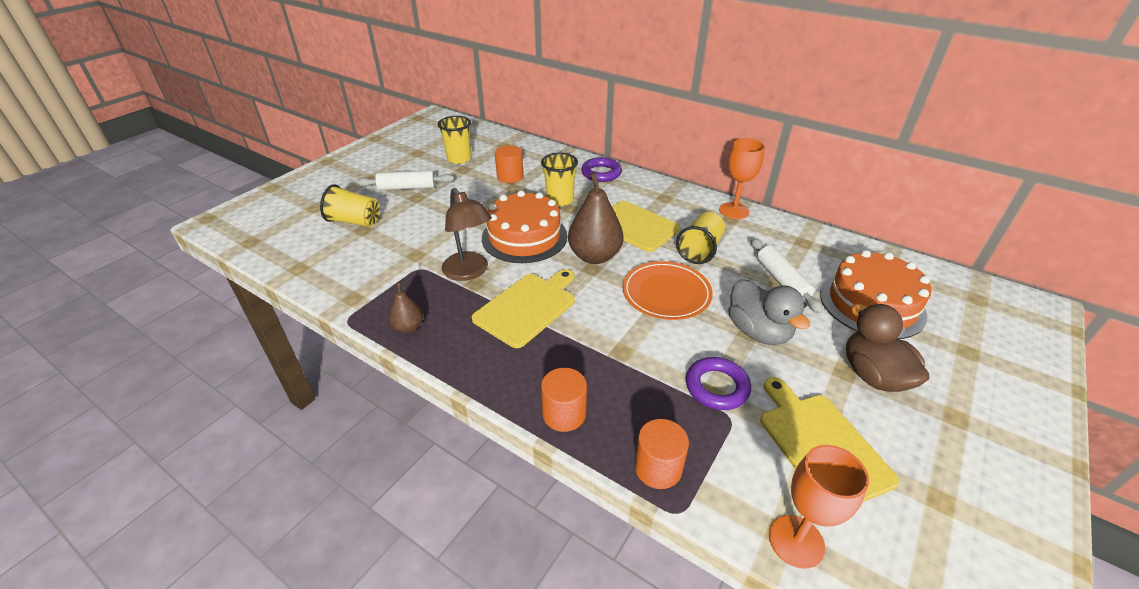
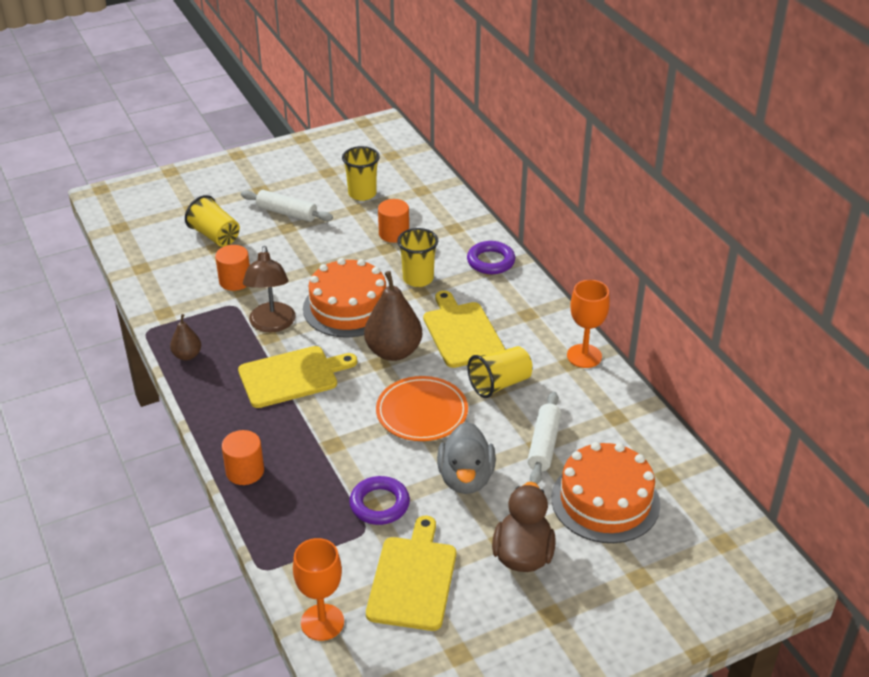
camera: 30 degrees right, 0 degrees up
orange cylinder [635,419,689,489] -> orange cylinder moved to [215,245,250,291]

